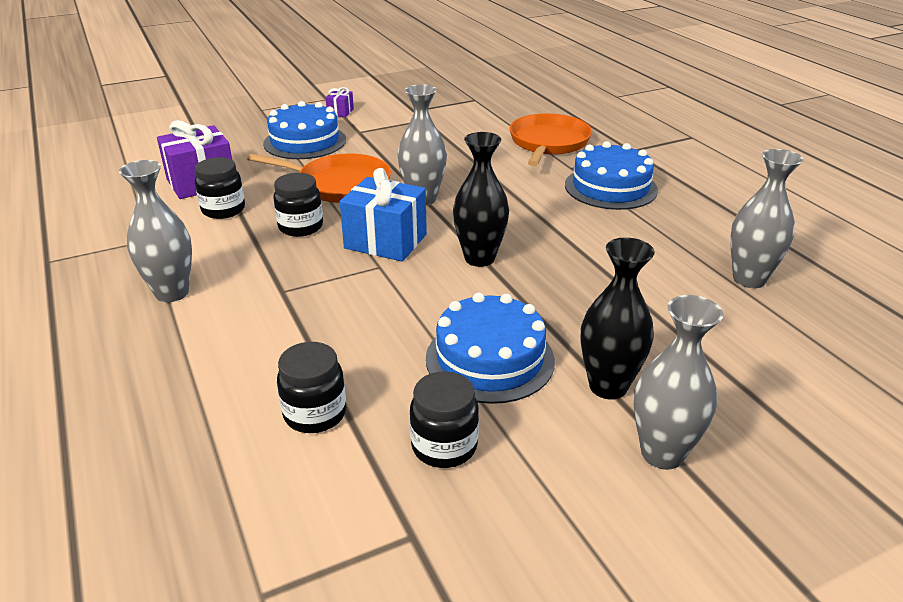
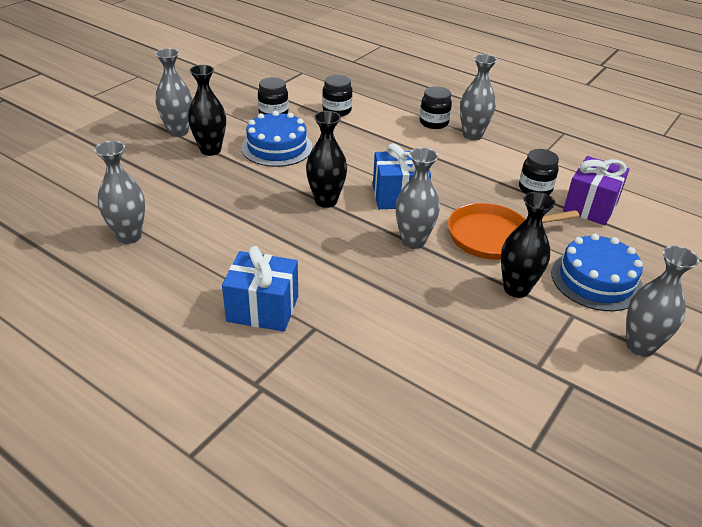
camera: 150 degrees right, 5 degrees up
black jar [273,173,323,237] -> black jar moved to [420,86,452,129]
purple gift [326,87,354,117] -> grey vase [626,246,699,357]
orange pan [509,113,592,166] -> none
blue cake [565,141,658,210] -> blue gift [222,246,298,332]
none -> black vase [501,192,555,298]

